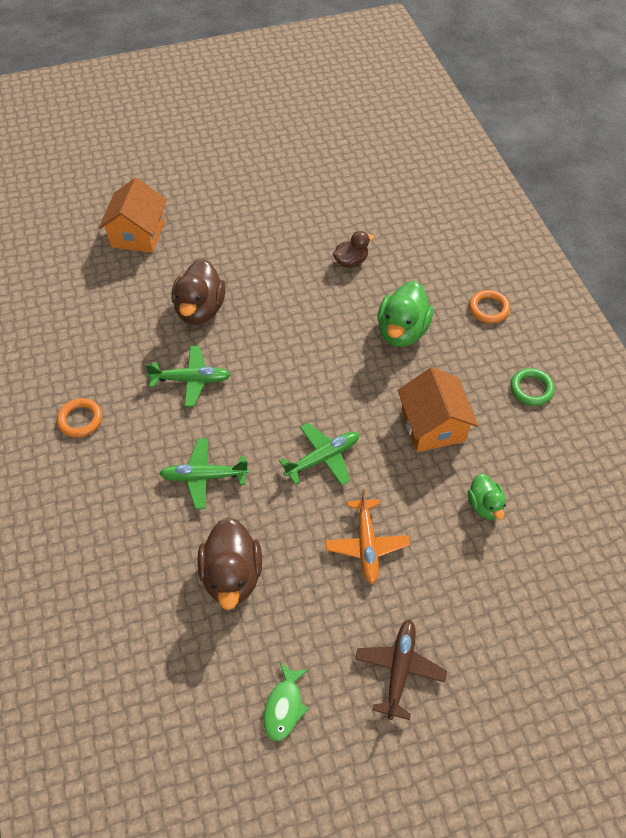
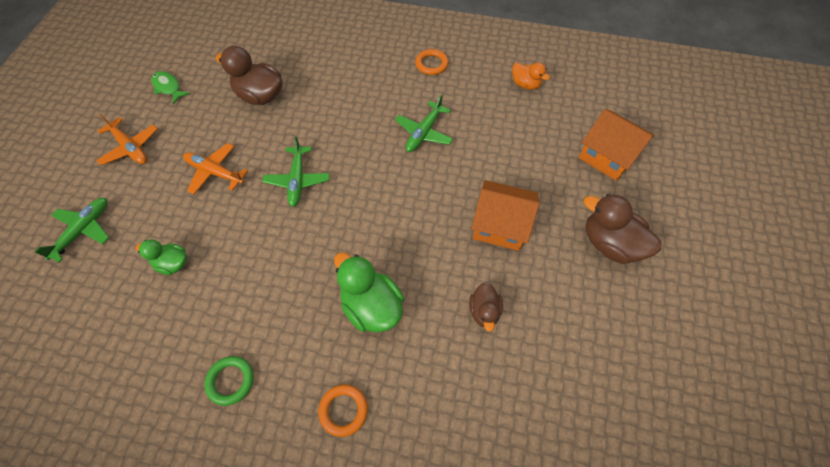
camera: 120 degrees right, 5 degrees up
green plane [159,438,249,509] -> green plane moved to [34,198,109,263]
brown duck [171,259,226,325] -> brown duck moved to [584,194,661,264]
brown plane [355,619,447,720] -> orange plane [96,113,158,165]
orange house [397,367,478,452] -> orange house moved to [472,180,539,251]
none -> orange duck [512,62,550,90]

